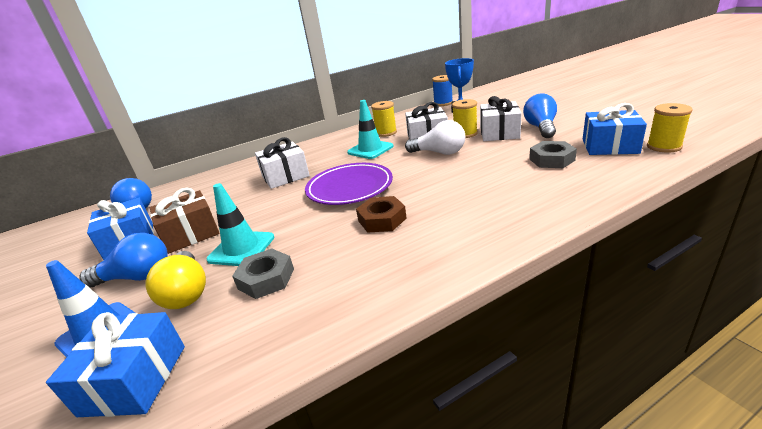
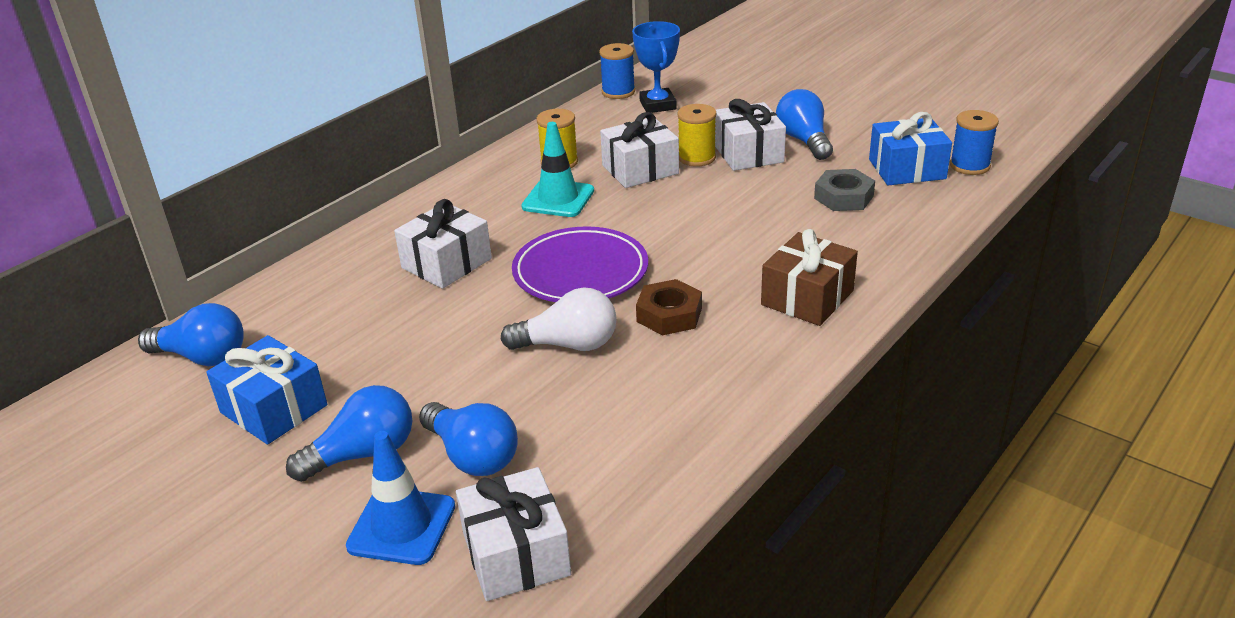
camera: 25 degrees left, 5 degrees up
blue gift [46,312,185,417] -> white gift [456,467,571,601]
yellow light bulb [146,251,206,309] -> blue light bulb [419,402,518,476]
brown gift [150,188,220,254] -> brown gift moved to [761,229,858,326]
turquoise traffic cone [206,183,274,266] -> none
grey nut [232,248,294,299] -> none
white light bulb [405,120,465,155] -> white light bulb moved to [500,287,617,351]
yellow spool [647,103,693,153] -> blue spool [950,110,999,175]

